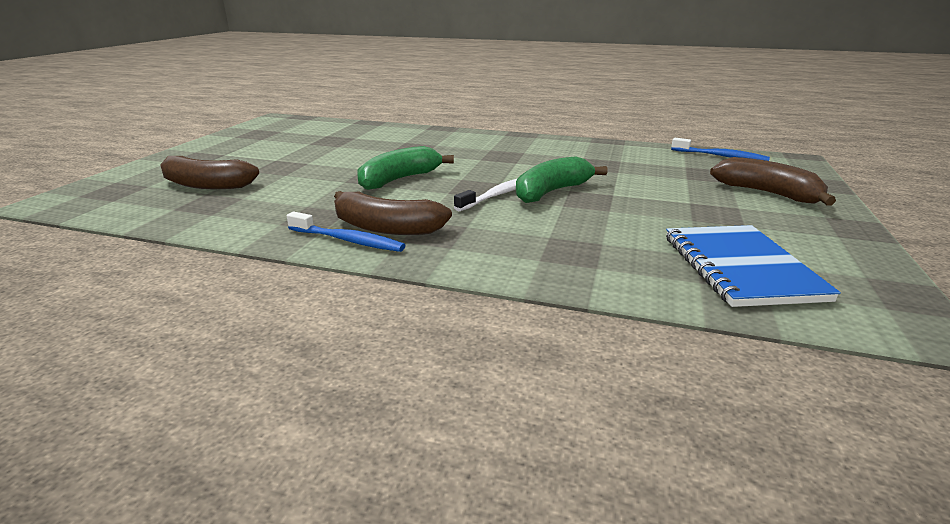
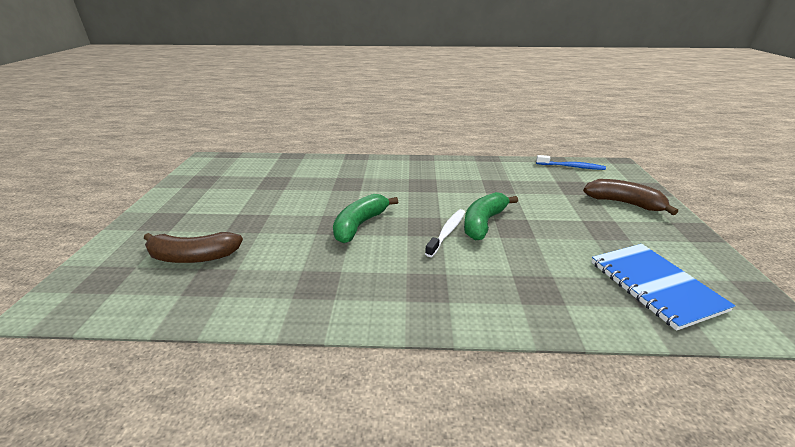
camera: 15 degrees left, 5 degrees up
blue toothbrush [287,212,405,252] -> none
brown banana [334,191,452,235] -> none

